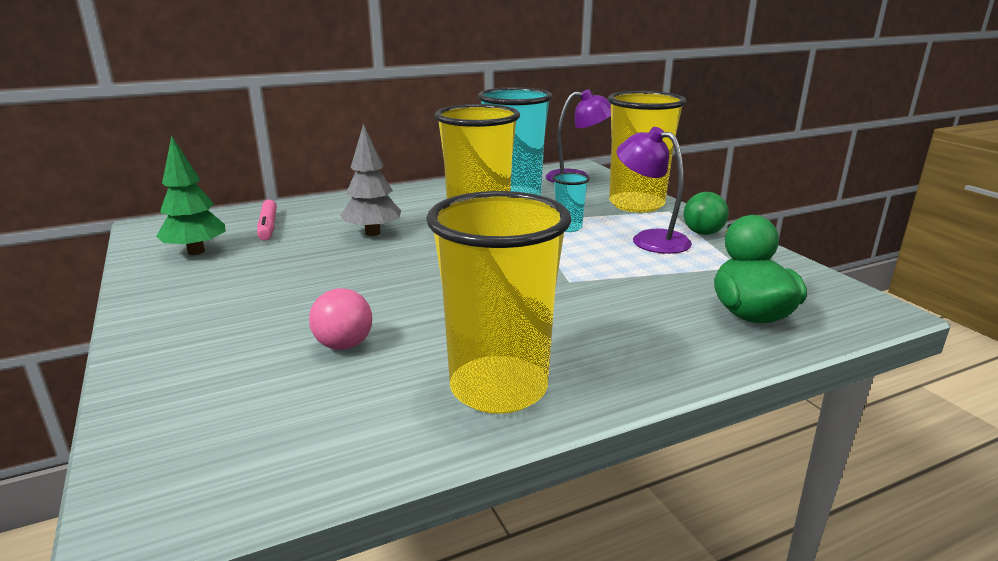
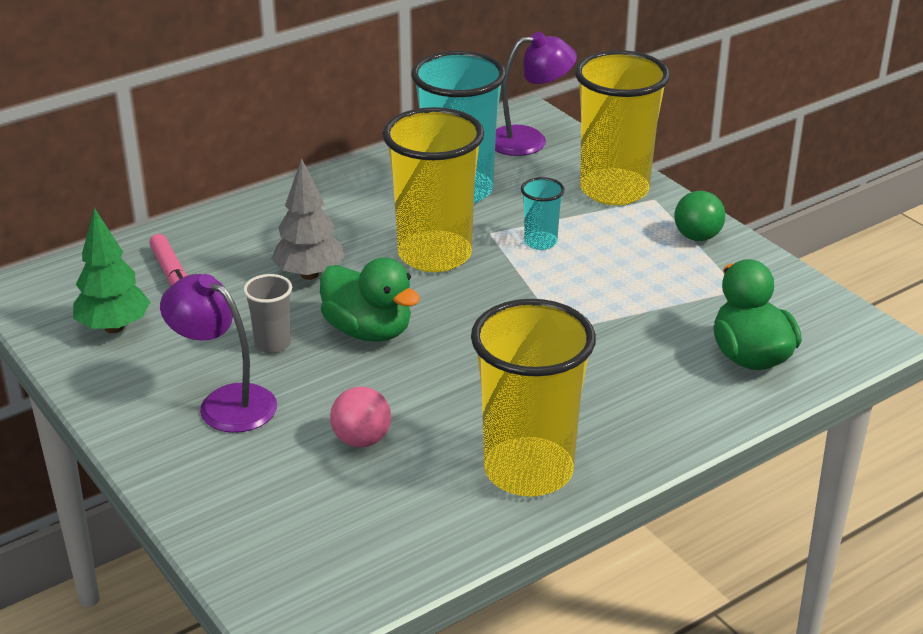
camera: 10 degrees left, 10 degrees up
purple lamp [616,127,692,254] -> purple lamp moved to [160,274,277,433]
none -> grey cup [243,274,292,353]
none -> green duck [320,257,420,342]

